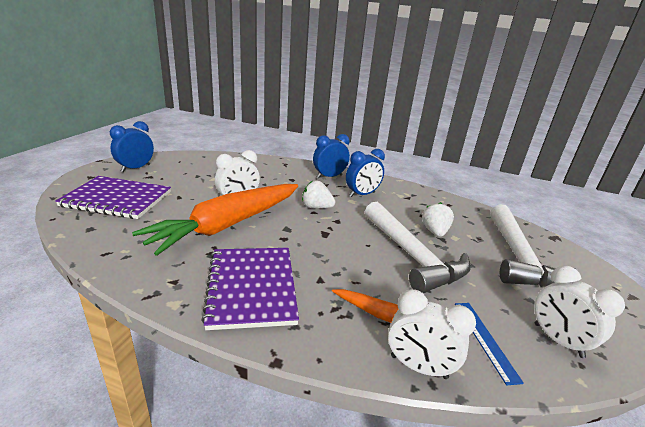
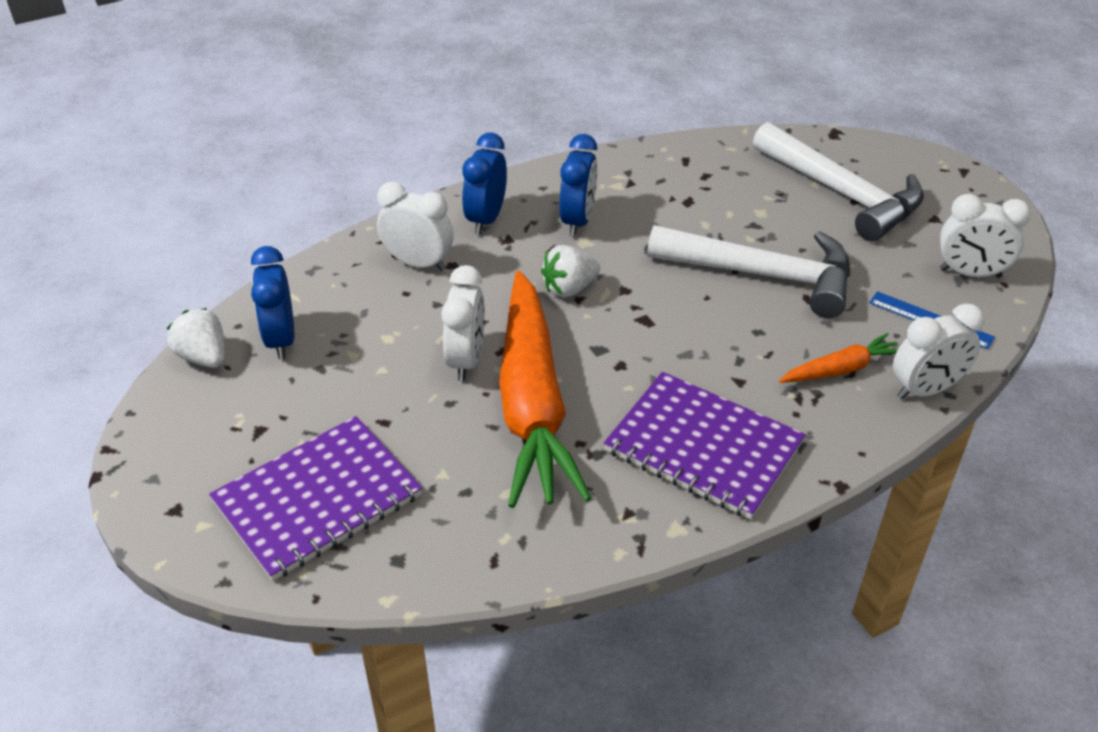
camera: 45 degrees left, 15 degrees up
blue clock [110,121,154,172] -> blue clock moved to [251,246,294,359]
white strawberry [422,202,454,237] -> white strawberry moved to [167,308,225,368]
none -> white clock [377,182,454,271]

